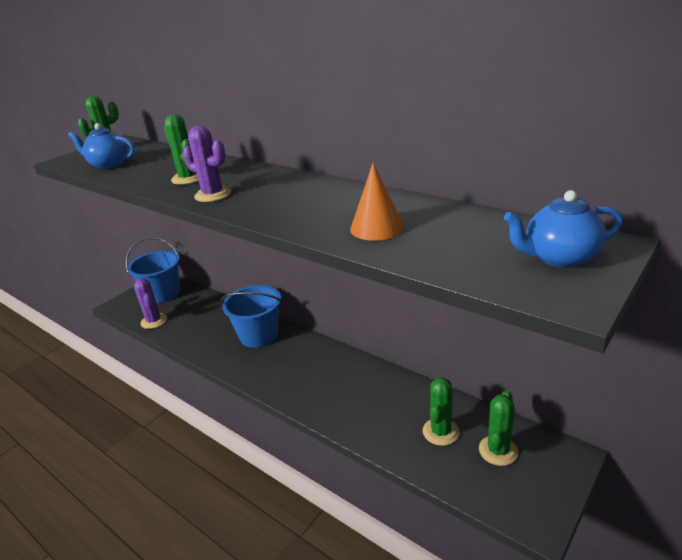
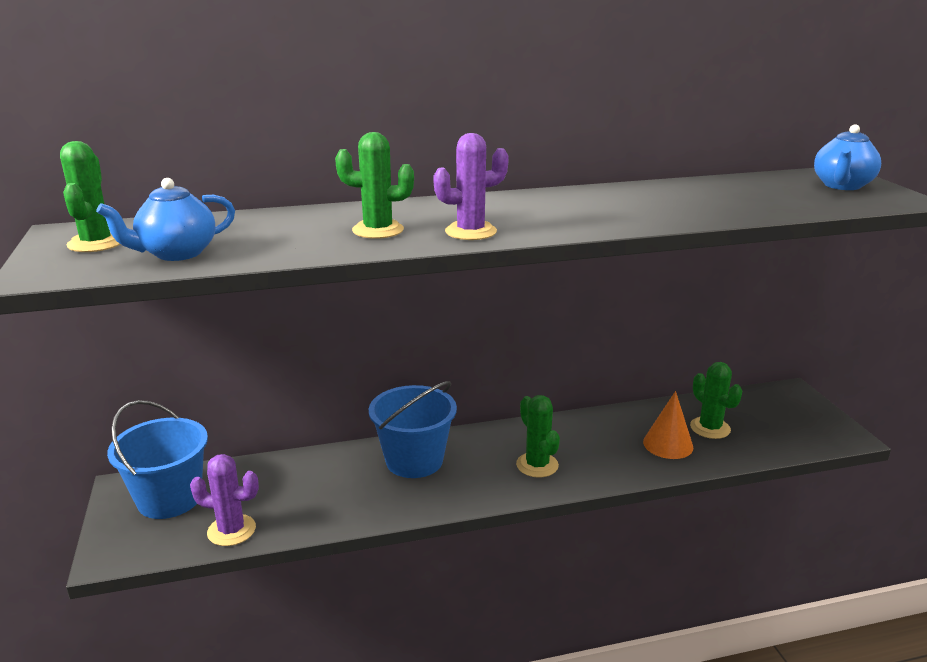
camera: 55 degrees left, 5 degrees down
orange cone [350,163,404,241] -> orange cone moved to [643,391,693,459]
green cactus [479,390,518,466] -> green cactus moved to [516,395,560,478]

